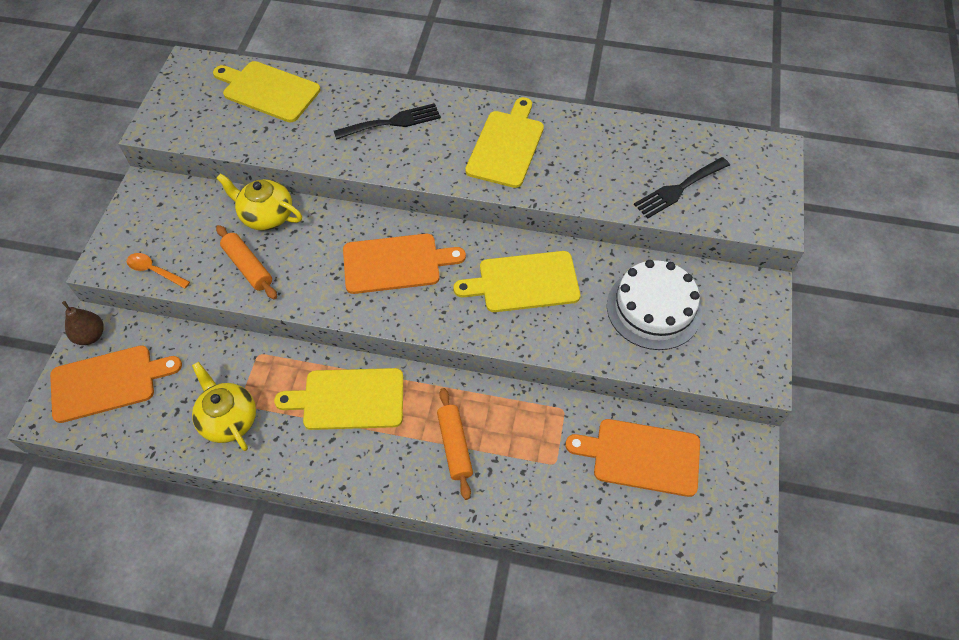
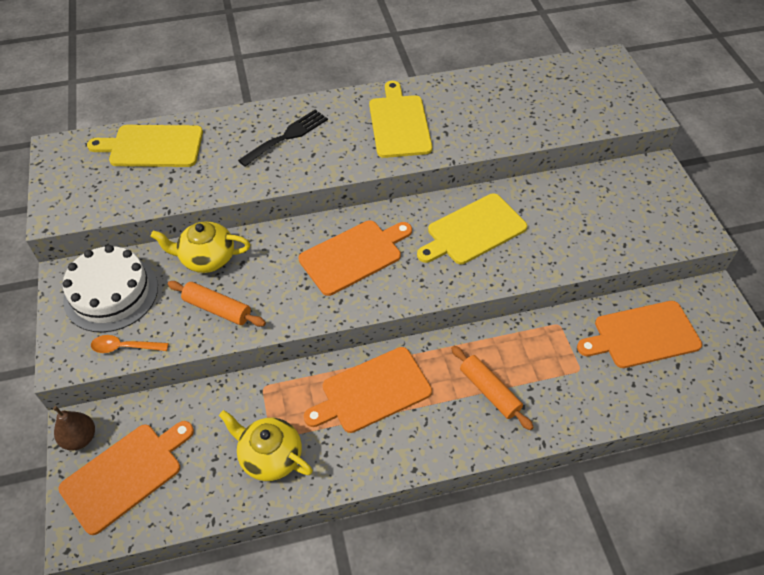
camera: 25 degrees left, 5 degrees down
yellow cutting board [274,368,403,430] -> orange cutting board [304,347,432,433]
white cake [607,260,702,350] -> white cake moved to [63,245,158,332]
black fork [634,157,730,219] -> none

